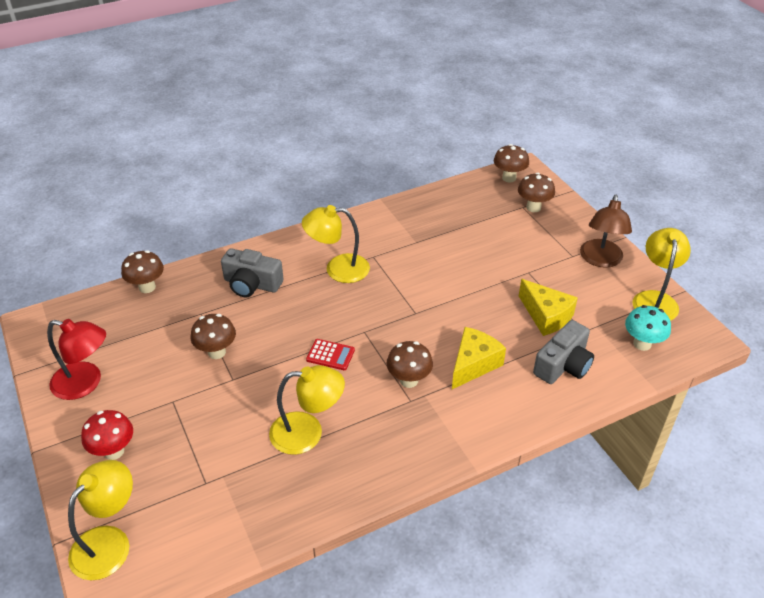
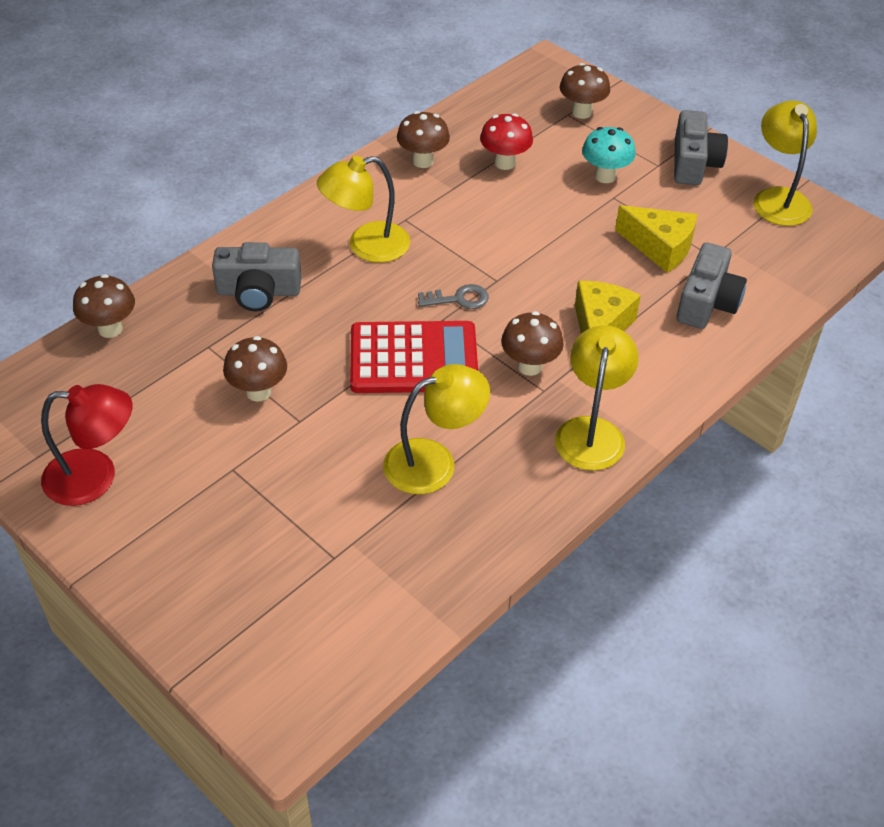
camera: 20 degrees left, 5 degrees up
yellow lamp [68,460,133,580] -> yellow lamp moved to [555,325,639,471]
red mushroom [81,410,133,460] -> red mushroom moved to [480,113,533,170]
red calculator [306,339,355,370] -> red calculator [350,321,478,393], size x2.16
brown mushroom [494,144,529,183] -> brown mushroom moved to [397,111,450,168]
brown lamp [580,195,632,268] -> grey camera [674,110,728,185]
turquoise mushroom [625,305,671,351] -> turquoise mushroom moved to [582,127,636,183]
none -> grey key [418,284,489,309]

